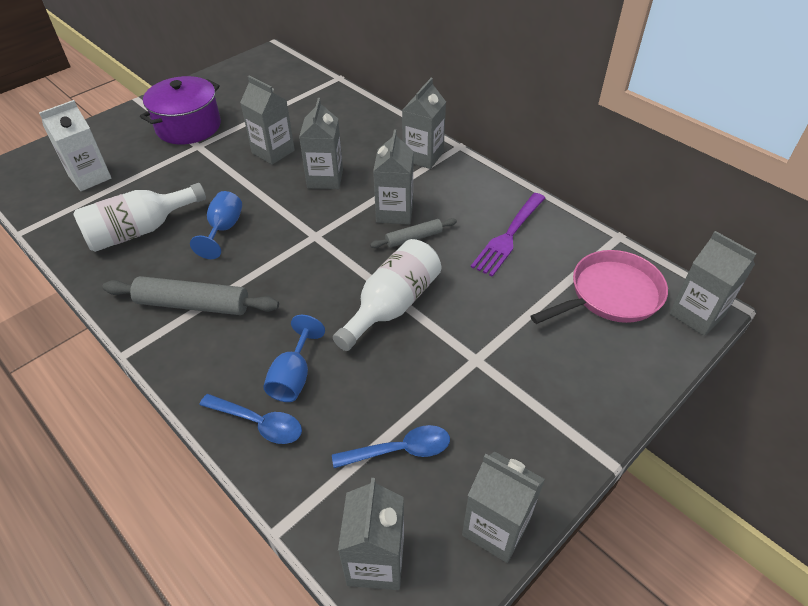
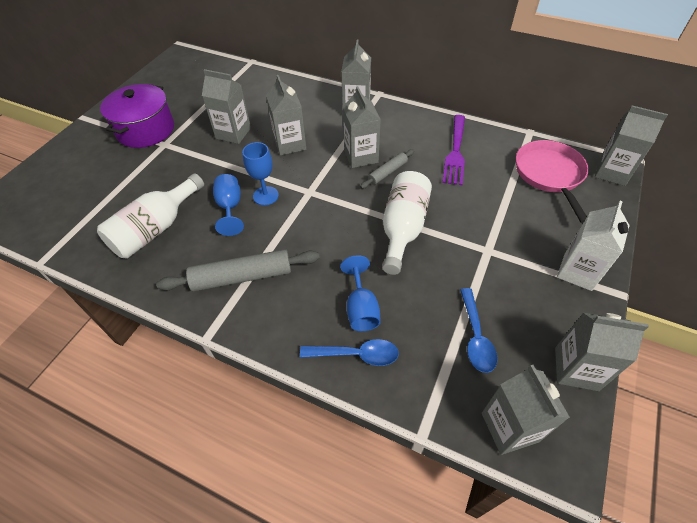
camera: 20 degrees left, 5 degrees up
white carton [39,100,111,191] -> white carton moved to [557,201,630,291]
blue spoon [332,425,450,468] -> blue spoon turned 120 degrees clockwise [460,288,497,373]
pink pan [530,250,668,324] -> pink pan turned 45 degrees counterclockwise [516,140,589,224]
none -> blue goblet [242,142,279,206]

